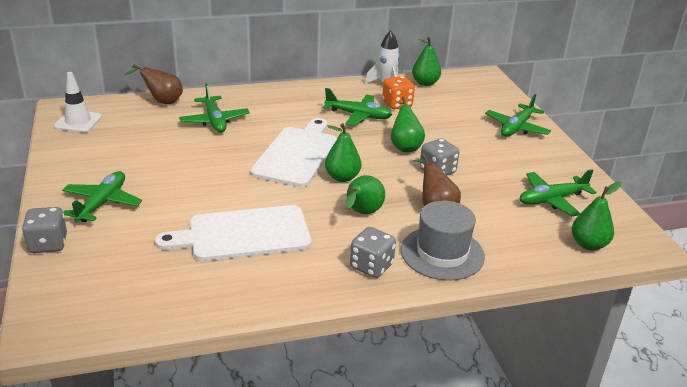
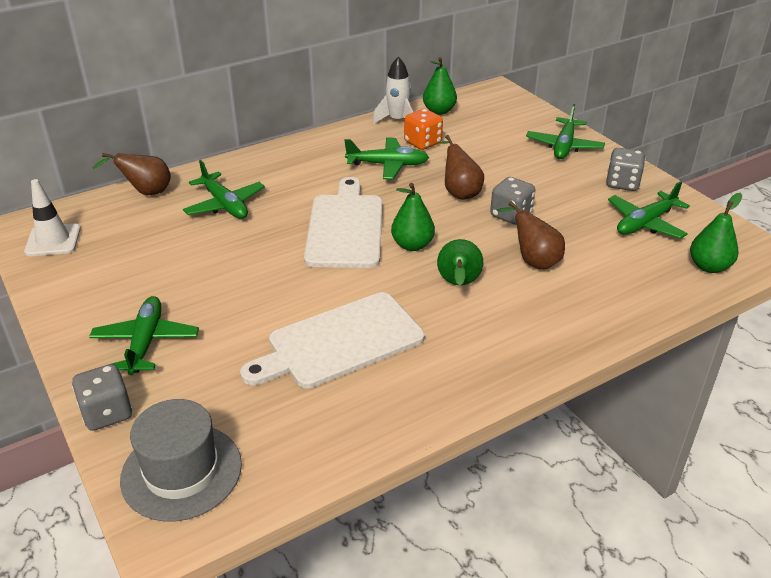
camera: 15 degrees left, 5 degrees up
grey dice [350,227,396,278] -> grey dice moved to [606,148,645,191]
green pear [391,97,425,152] -> brown pear [438,135,484,200]
grey hat [401,201,485,281] -> grey hat moved to [120,399,242,522]

